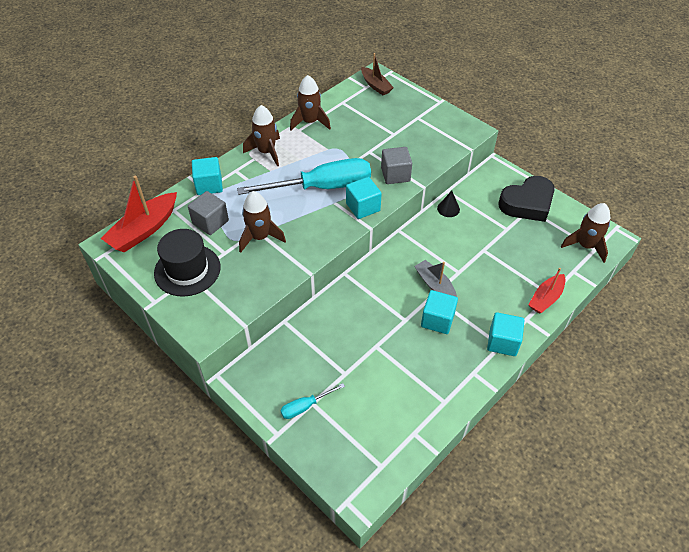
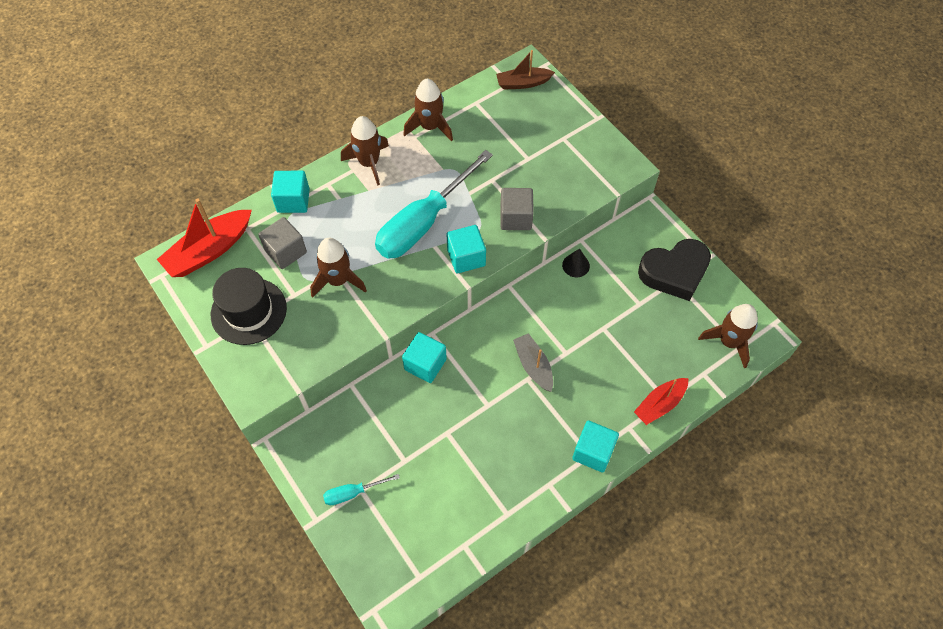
camera: 10 degrees right, 10 degrees up
turquoise screwdriver [237,158,371,195] -> turquoise screwdriver turned 135 degrees clockwise [375,150,493,259]
brown boat [361,53,394,95] -> brown boat turned 105 degrees clockwise [496,50,555,90]
turquoise cube [421,290,458,334] -> turquoise cube moved to [402,332,447,383]

